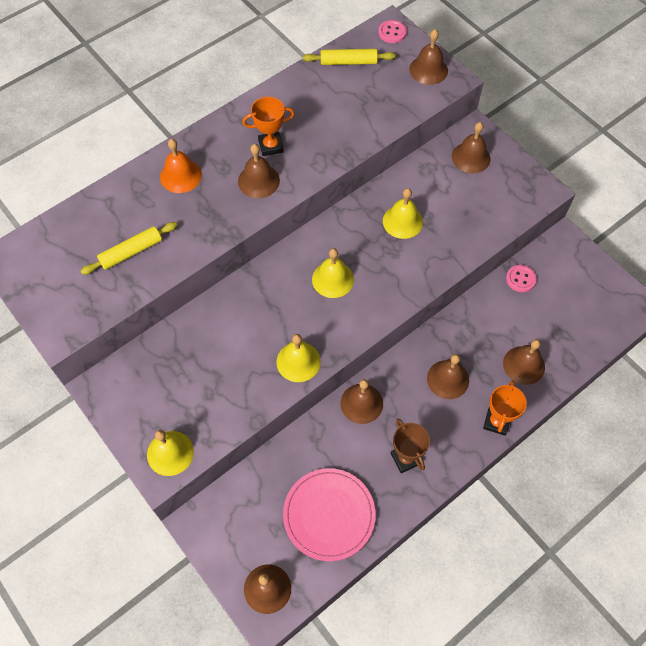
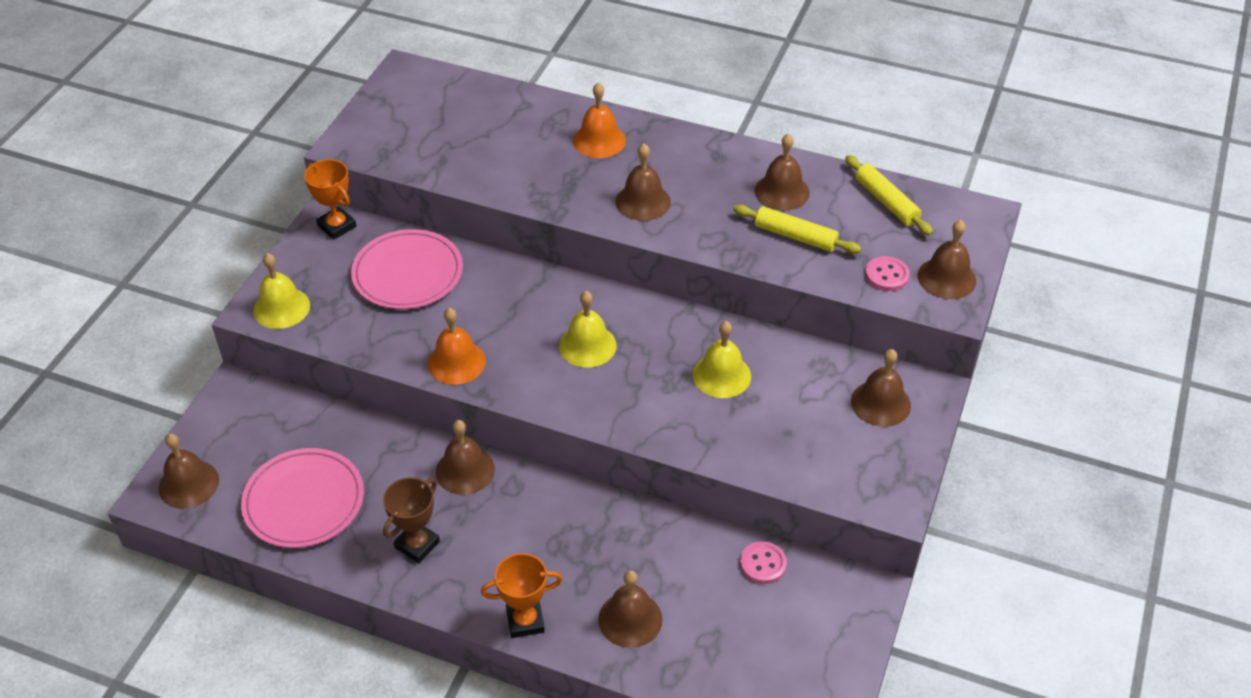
camera: 60 degrees right, 15 degrees down
yellow rolling pin [81,222,178,275] -> yellow rolling pin moved to [733,205,862,254]
orange trophy [242,97,294,156] -> orange trophy moved to [304,159,356,240]
yellow bell [276,334,321,382] -> orange bell [427,308,486,385]
pink button [378,20,407,43] -> pink button moved to [865,256,910,291]
brown bell [427,354,469,399] -> brown bell moved to [755,133,810,211]
none -> pink plate [351,229,463,309]

